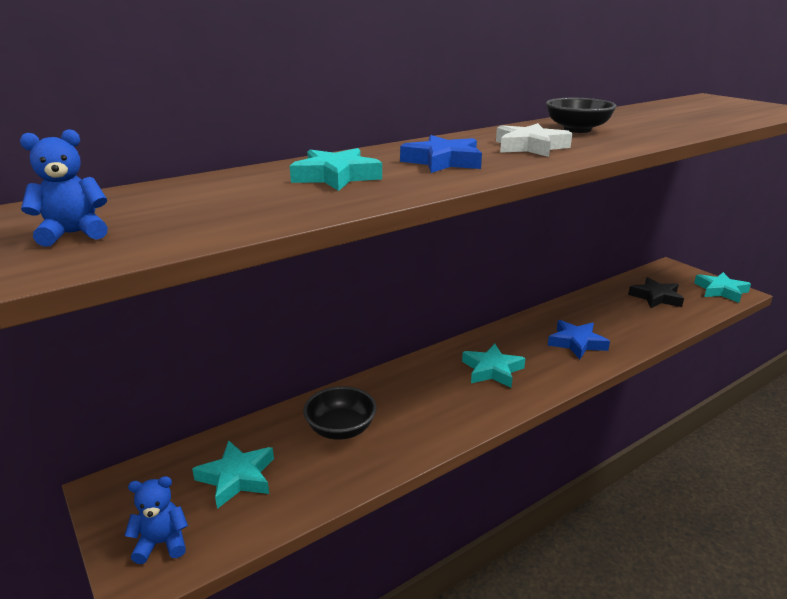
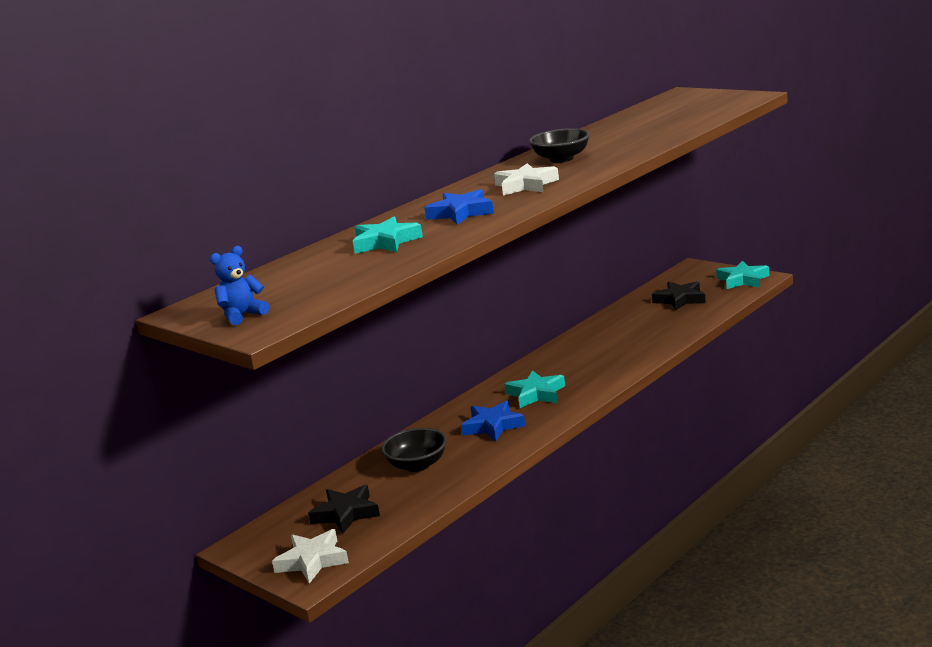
camera: 10 degrees left, 5 degrees down
blue teddy bear [124,476,188,564] -> white star [272,529,349,584]
turquoise star [192,440,274,509] -> black star [308,485,380,534]
blue star [548,320,610,359] -> blue star moved to [461,401,525,441]

